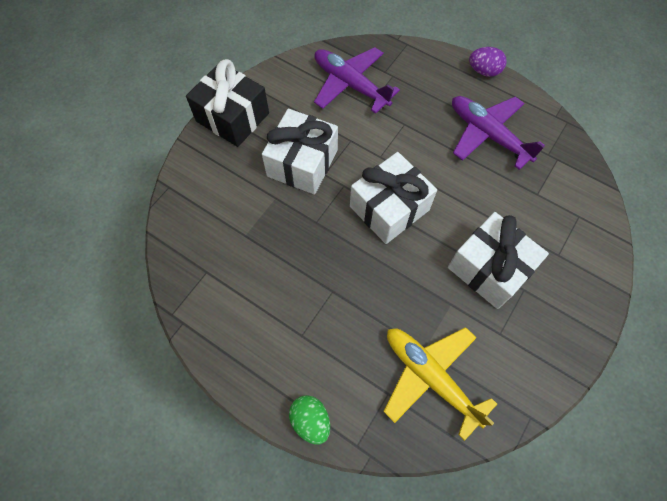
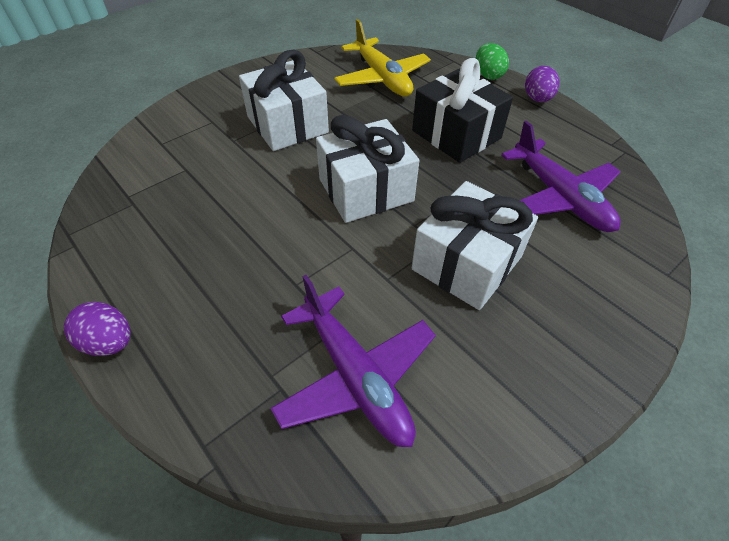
camera: 165 degrees left, 15 degrees down
black gift [186,59,269,147] -> black gift moved to [412,58,513,163]
purple plane [452,96,545,170] -> purple plane moved to [501,121,621,232]
none -> purple egg [525,66,559,102]

